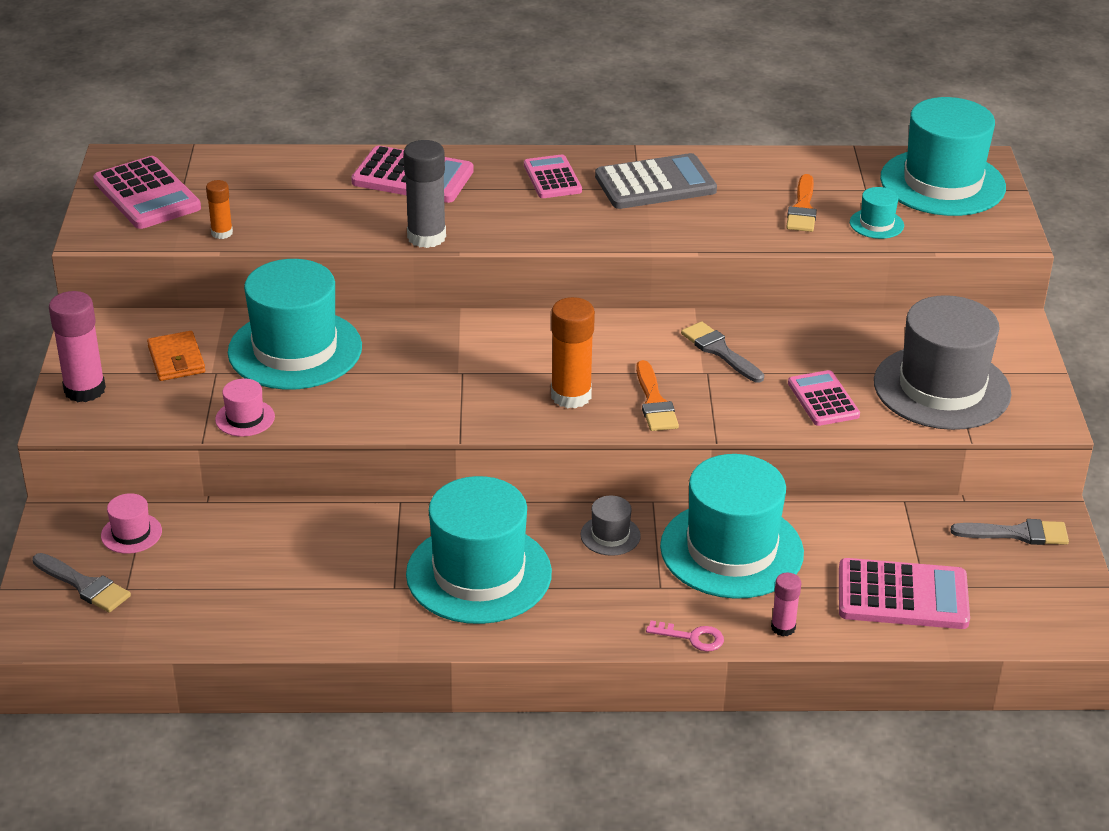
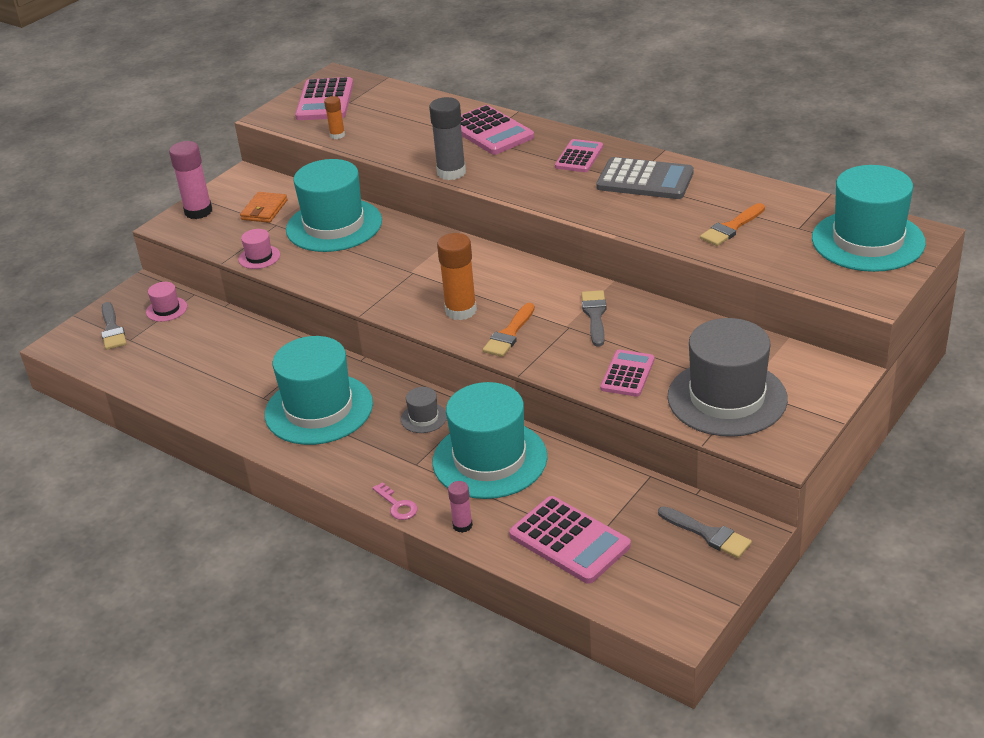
camera: 40 degrees right, 0 degrees up
turquoise hat [850,187,904,239] -> none

